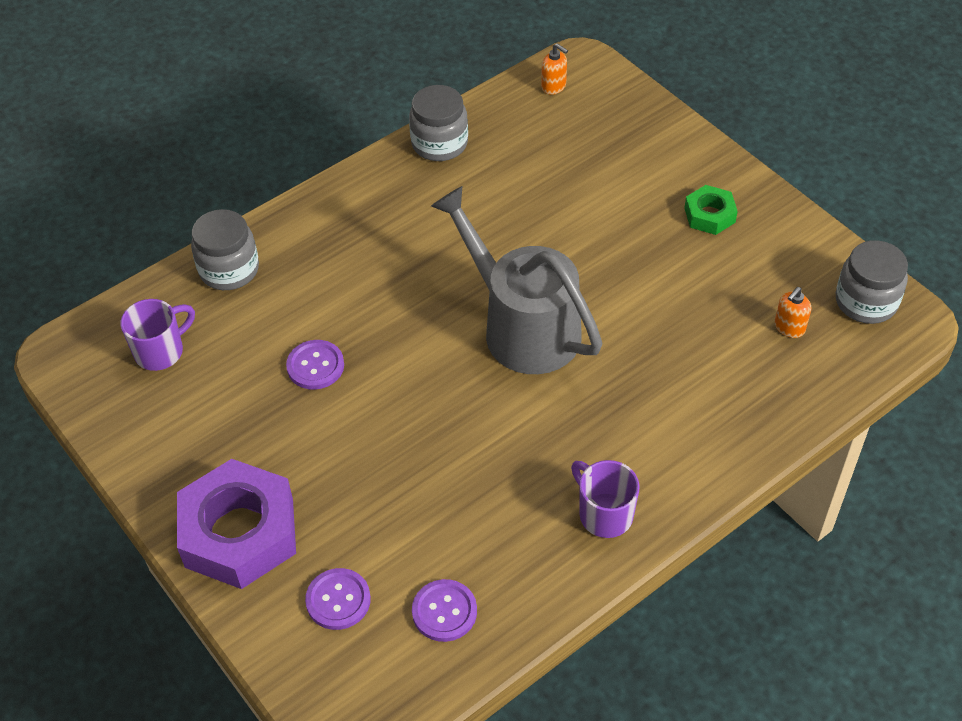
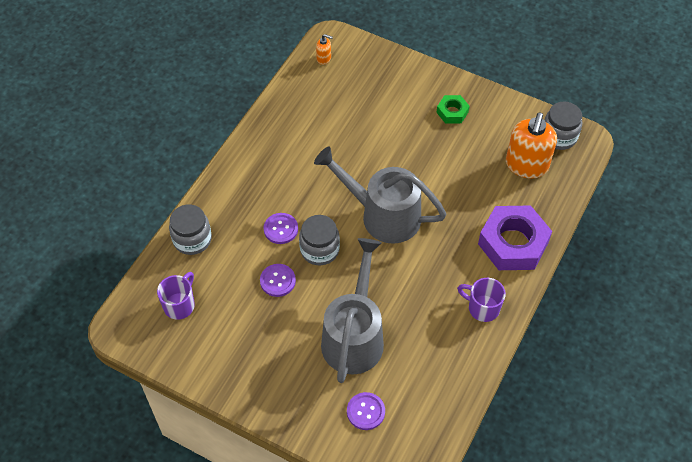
camera: 25 degrees left, 5 degrees up
purple nut [177,459,296,589] -> purple nut moved to [478,206,552,270]
grey jar [409,85,468,161] -> grey jar moved to [299,215,340,265]
purple button [412,579,477,642] -> purple button moved to [264,213,298,244]
orange soap dispenser [774,287,811,338] -> orange soap dispenser [506,113,557,178], size x2.27
none -> grey watering can [321,238,384,383]

